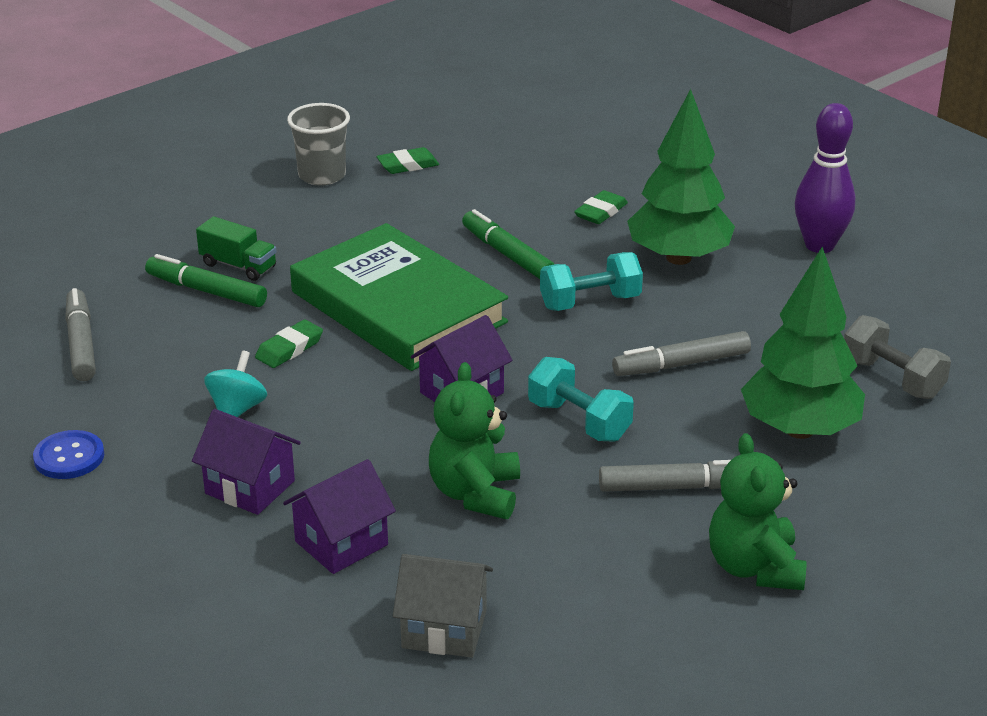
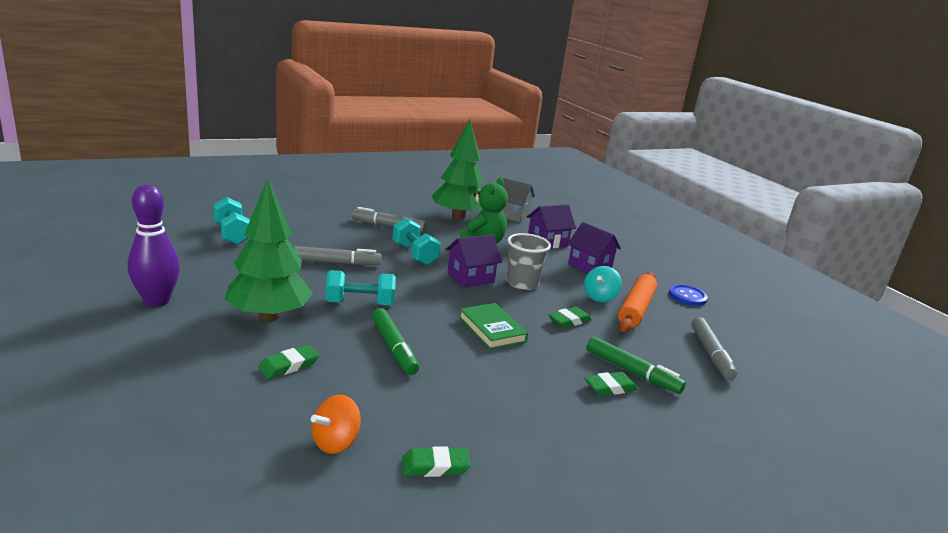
camera: 170 degrees left, 10 degrees down
green truck [196,216,277,281] -> green eraser [584,372,638,396]
grey cup [287,103,350,185] -> grey cup moved to [506,233,551,290]
green book [290,223,508,371] -> green book [459,303,528,349], size x0.47
green teddy bear [709,433,807,590] -> none
green tree [741,247,865,439] -> green tree moved to [432,119,485,220]
grey dumbbell [844,315,951,399] -> turquoise dumbbell [213,197,250,245]
none -> orange spinning top [311,395,361,454]
none -> orange rolling pin [618,272,657,332]

